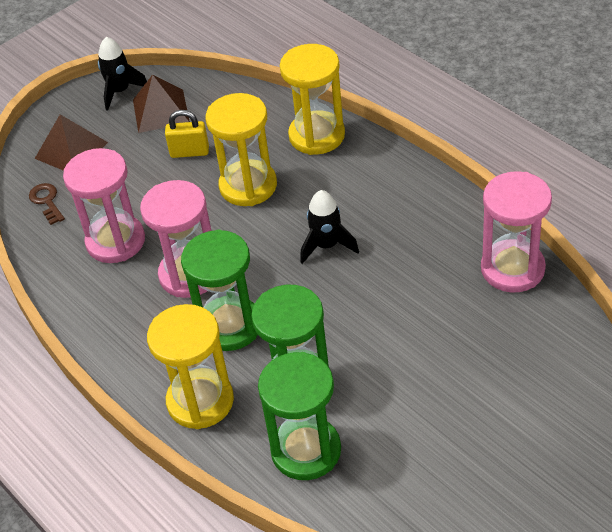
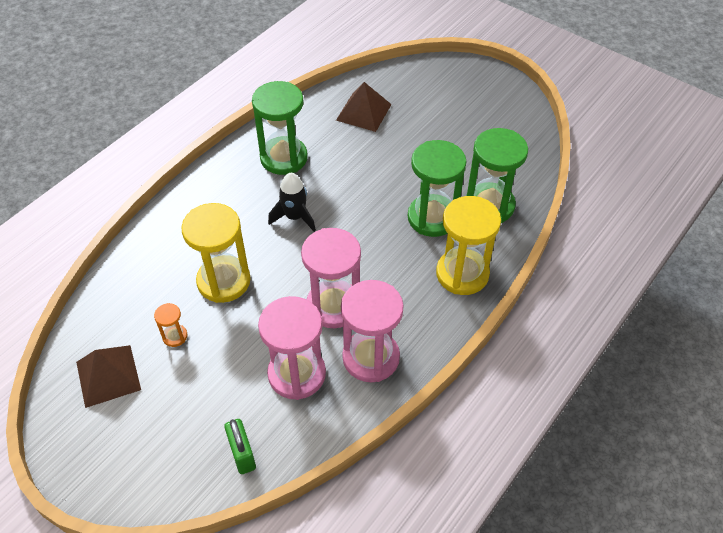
camera: 105 degrees left, 5 degrees up
brown key [29,183,65,225] -> green padlock [224,419,256,474]
brown pyramid [35,114,108,171] -> brown pyramid moved to [336,82,392,132]
black rocket [98,37,147,111] -> none
yellow padlock [165,110,209,158] -> orange hourglass [154,303,188,347]
green hourglass [181,229,258,351] -> green hourglass moved to [252,81,308,175]
yellow hourglass [280,44,345,155] -> none
pink hourglass [481,171,552,292] -> pink hourglass moved to [341,280,404,382]

